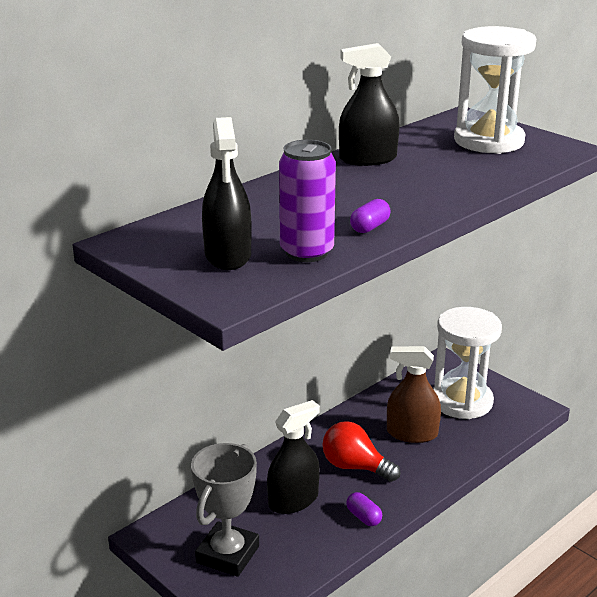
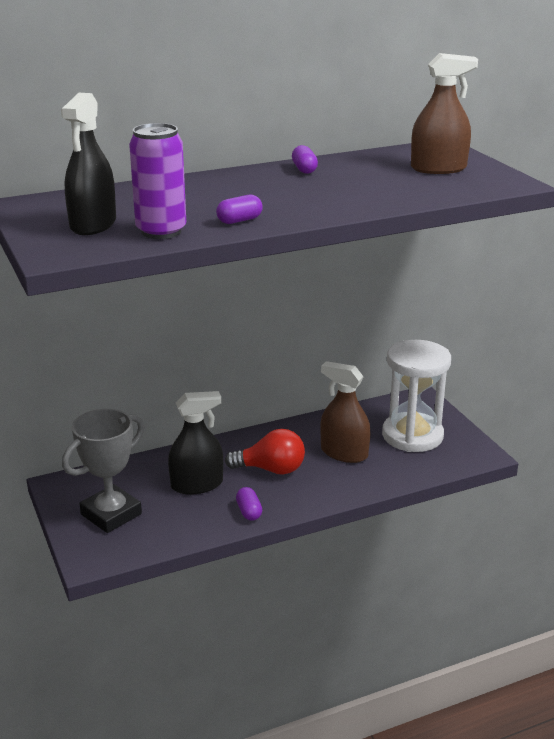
camera: 20 degrees right, 0 degrees up
red light bulb [322,421,400,482] -> red light bulb turned 135 degrees clockwise [225,429,305,475]
black spray bottle [339,43,399,166] -> purple capsule [292,145,318,174]
white hourglass [454,26,536,154] -> brown spray bottle [411,53,478,174]

